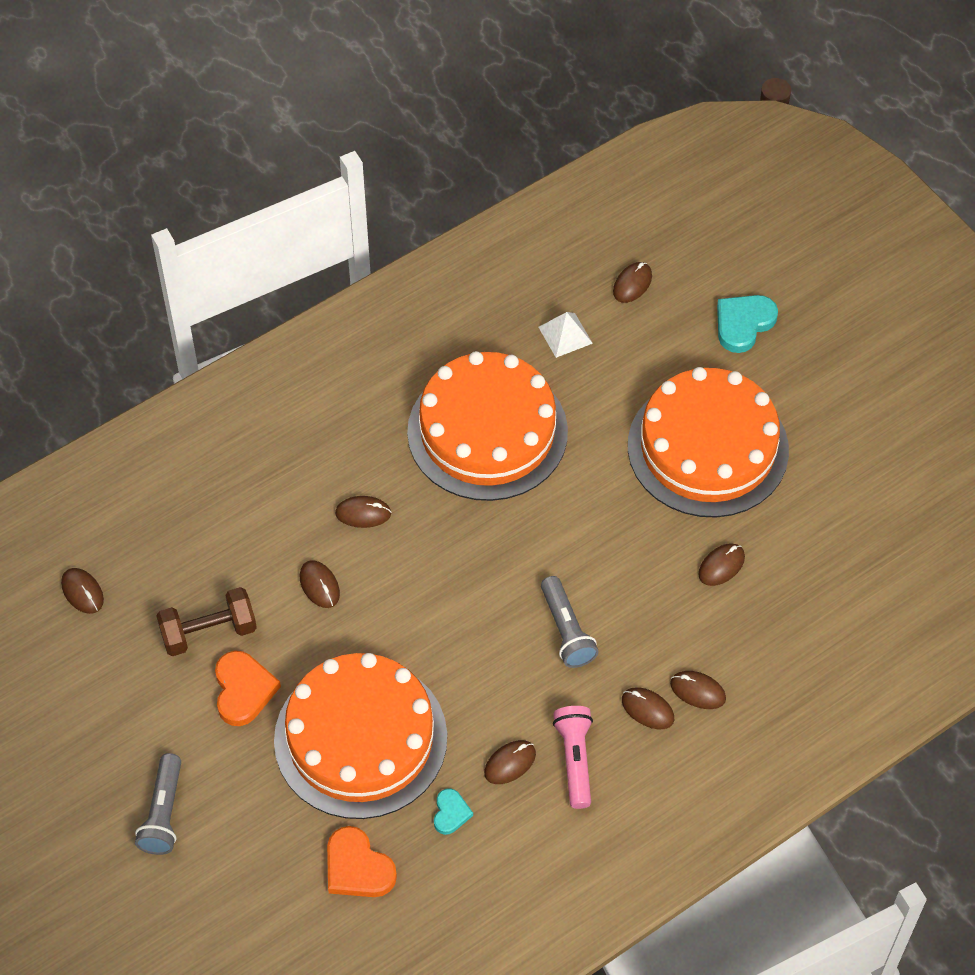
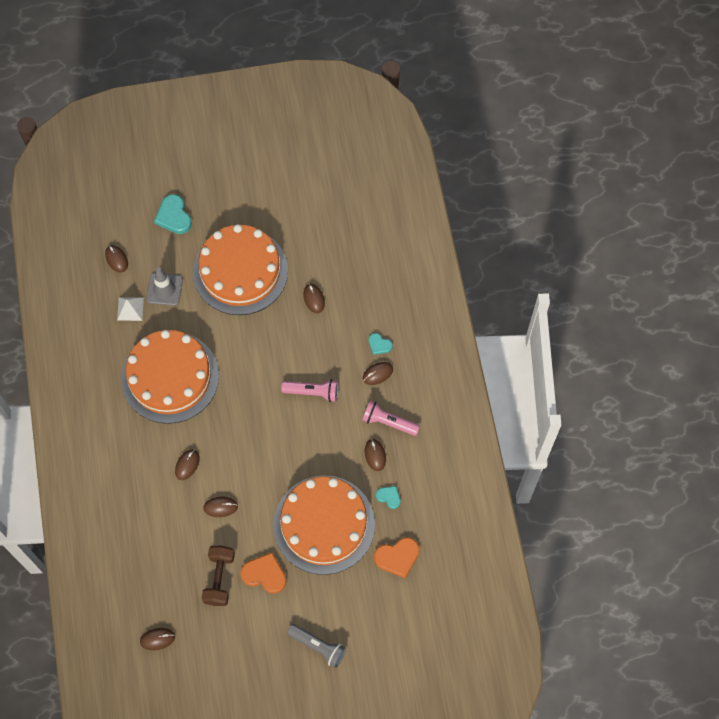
camera: 65 degrees left, 10 degrees up
grey flashlight [541,576,599,668] -> pink flashlight [281,379,338,402]
brown mouse [670,671,726,709] -> turquoise heart [369,333,393,355]
none -> grey traffic cone [146,267,183,306]

